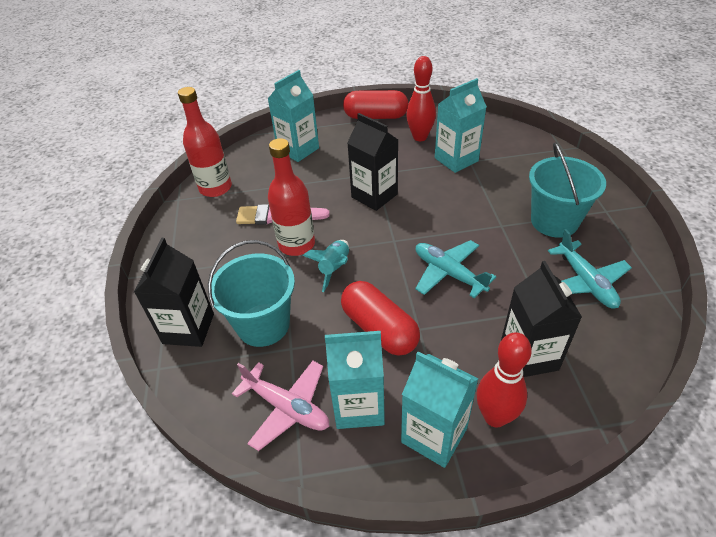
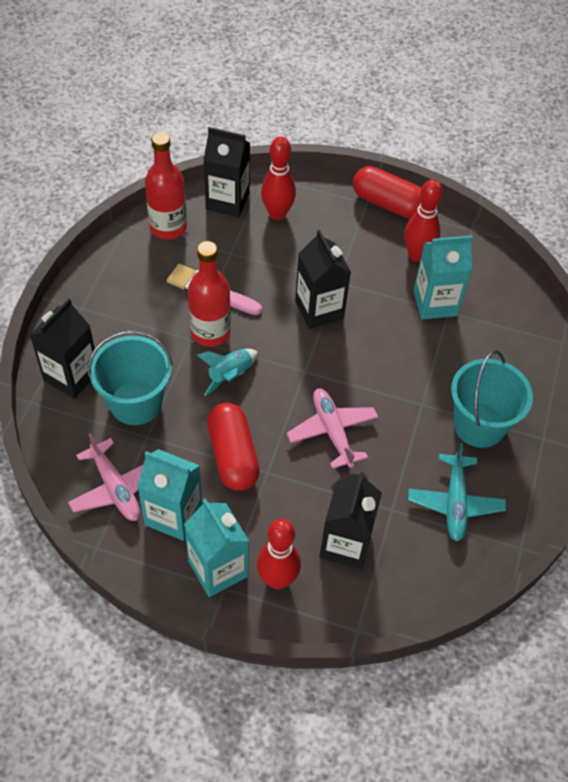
camera: 20 degrees right, 10 degrees up
turquoise carton [268,70,319,162] -> red bowling pin [261,137,296,220]
turquoise plane [415,240,496,298] -> pink plane [287,388,378,469]
none -> black carton [203,127,250,217]

